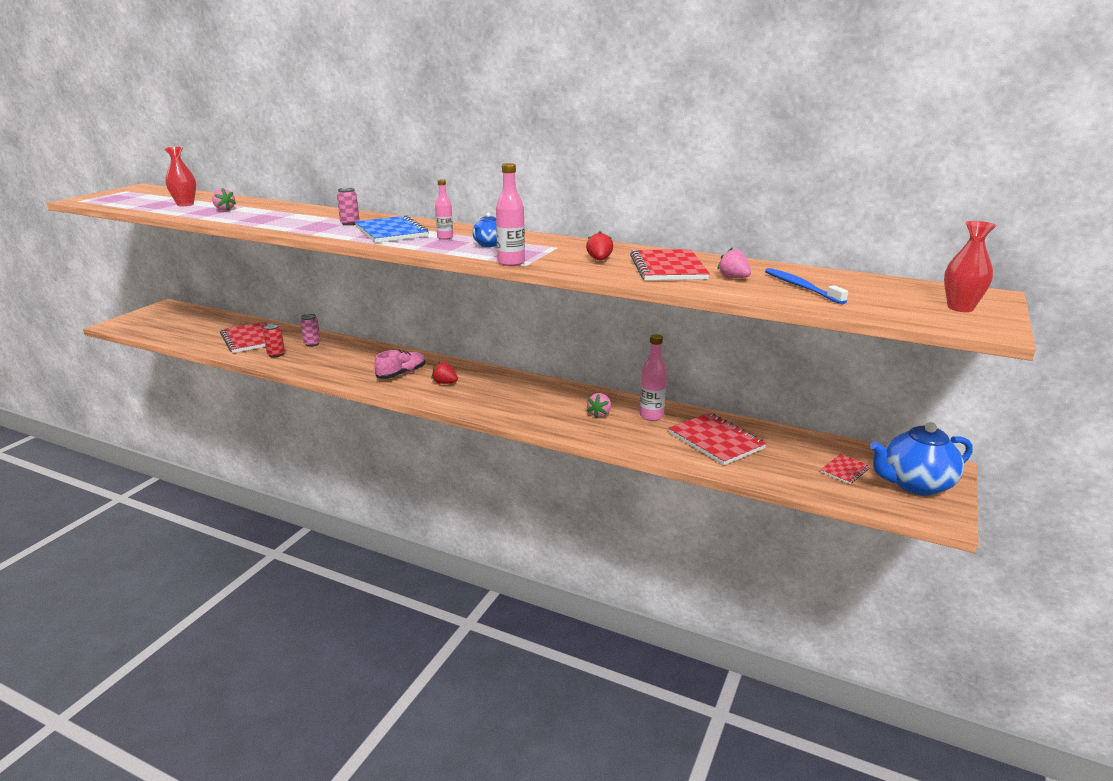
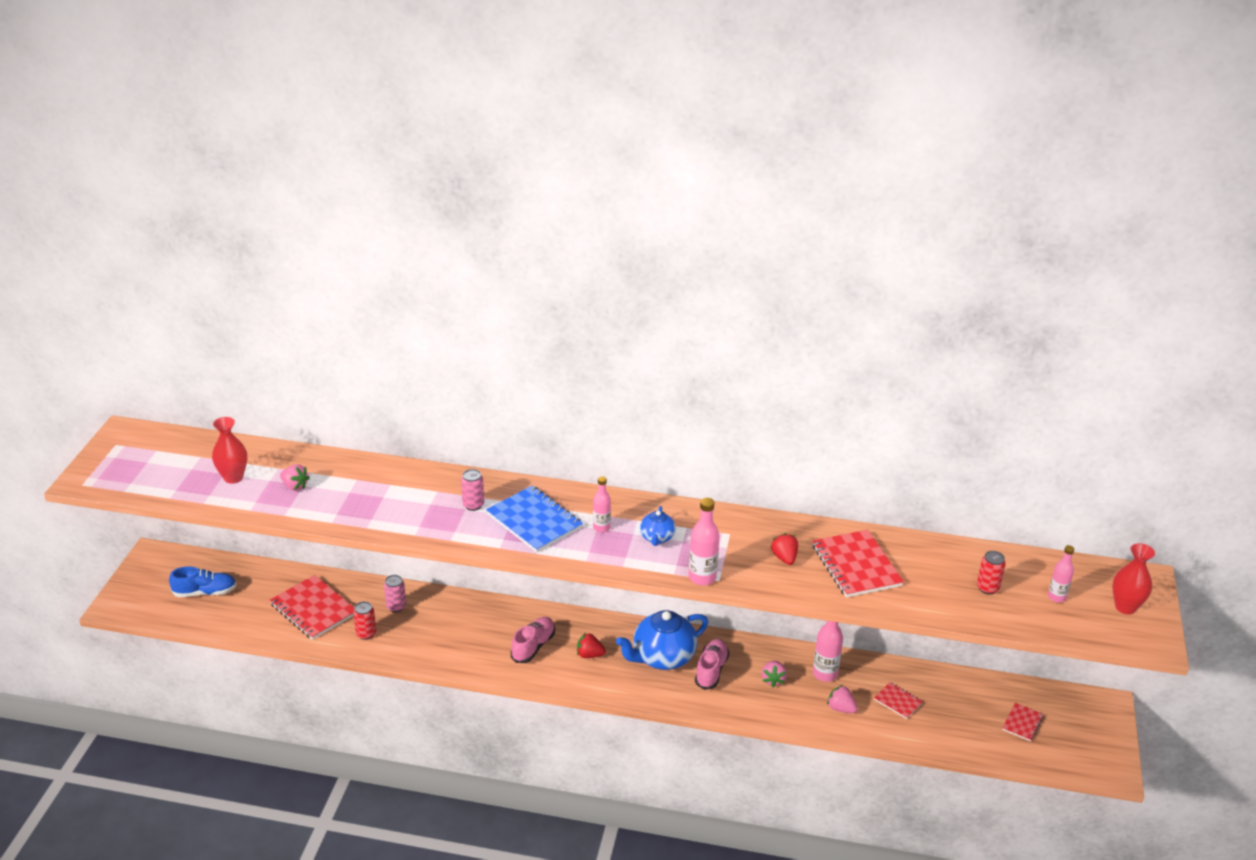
camera: 15 degrees left, 10 degrees up
red notebook [668,413,767,465] -> red notebook [874,682,923,719], size x0.51
pink strawberry [717,248,751,278] -> pink strawberry moved to [827,685,857,713]
blue toothbrush [765,268,848,304] -> red can [977,551,1006,595]
blue teapot [870,422,973,496] -> blue teapot moved to [616,610,708,670]
none -> blue shoe [169,566,237,597]
none -> pink shoe [695,639,729,690]
none -> pink bottle [1048,545,1075,603]

